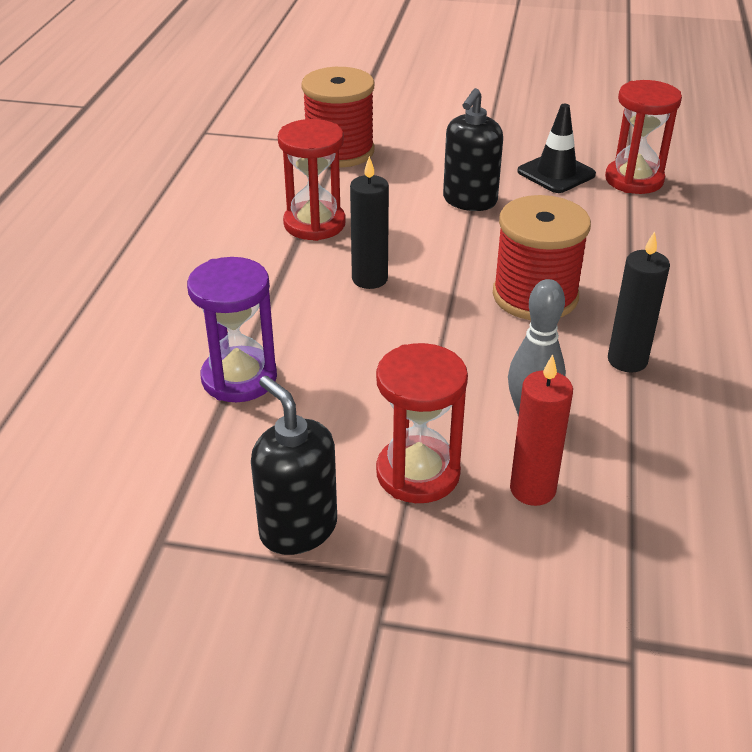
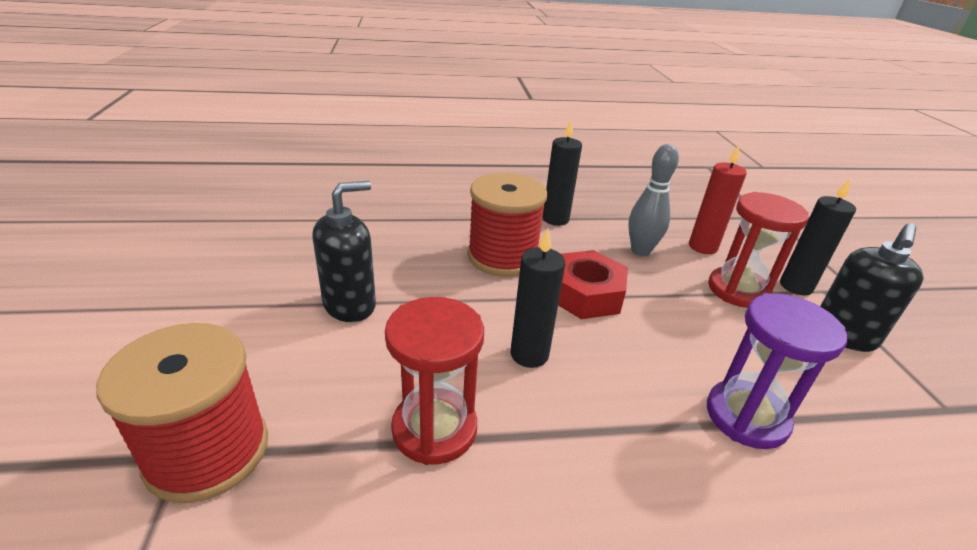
camera: 110 degrees left, 5 degrees down
black soap dispenser [443,88,503,211] -> black soap dispenser turned 45 degrees counterclockwise [312,181,376,322]
black traffic cone [517,104,596,193] -> none
red hourglass [605,80,682,194] -> none
none -> red nut [558,250,628,319]
none -> black candle [780,179,856,295]

